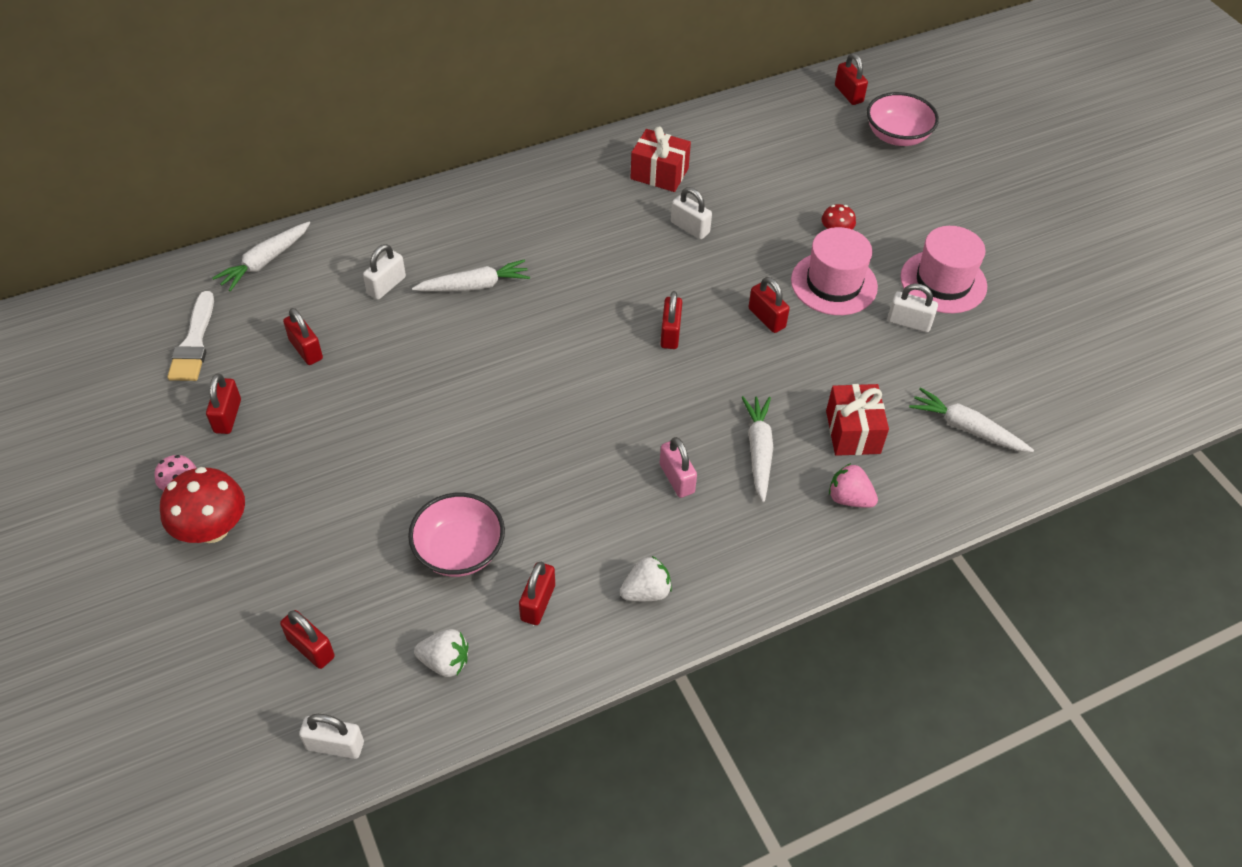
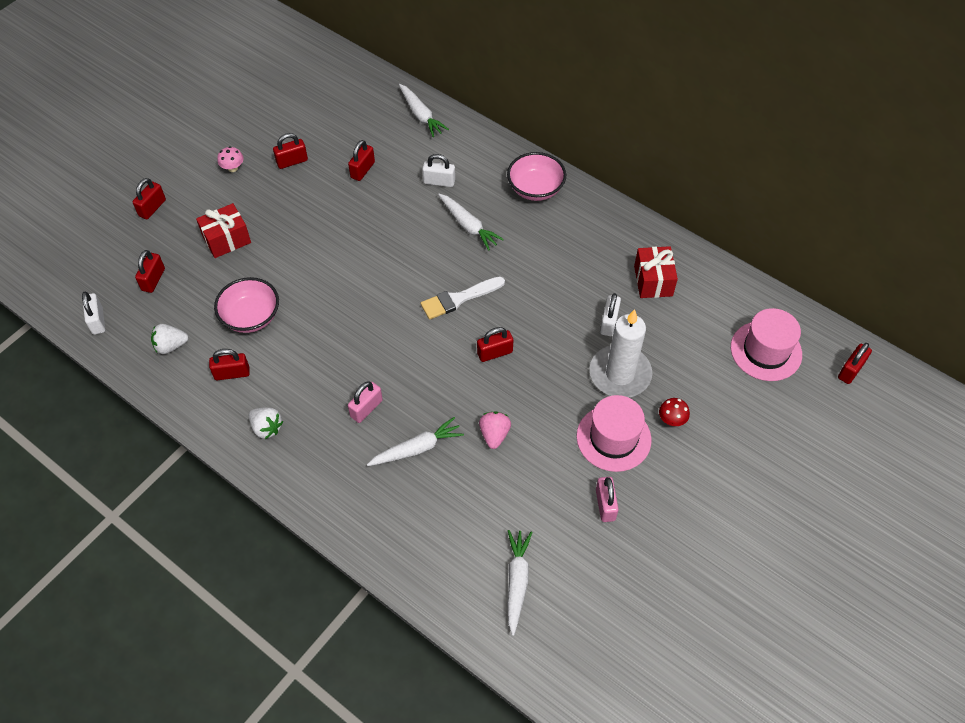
camera: 65 degrees right, 5 degrees up
red mushroom [160,467,245,543] -> none
white brush [167,291,214,381] -> white brush moved to [421,276,505,320]
white carrot [212,221,310,292] -> white carrot turned 135 degrees counterclockwise [399,84,449,137]
white strawberry [414,629,468,677] -> white strawberry turned 90 degrees clockwise [151,324,188,354]
red padlock [748,277,790,333] -> red padlock moved to [133,178,166,219]
red gift [826,384,889,456] -> red gift moved to [196,203,251,258]
pink strawberry [829,463,878,508] -> pink strawberry moved to [479,412,511,449]
pink bowl [867,92,939,146] -> pink bowl moved to [507,152,566,201]
white padlock [888,283,938,332] -> pink padlock [596,477,619,522]
pink hat [900,226,987,313] -> pink hat moved to [731,308,802,381]
none -> white candle [590,309,652,398]

